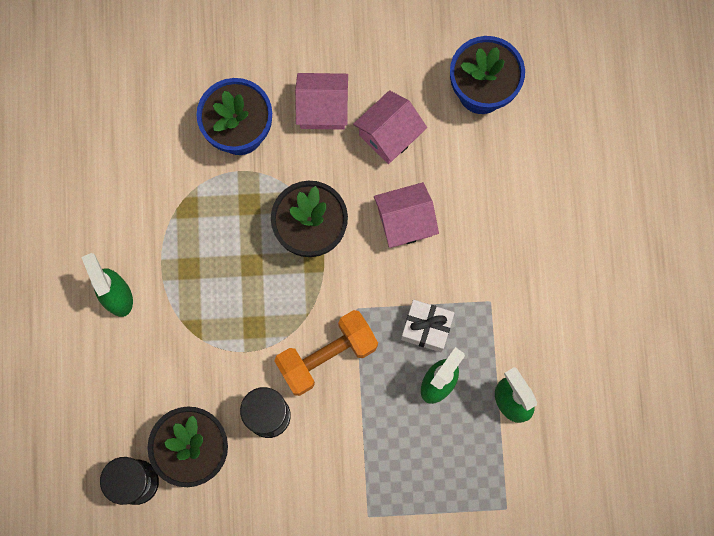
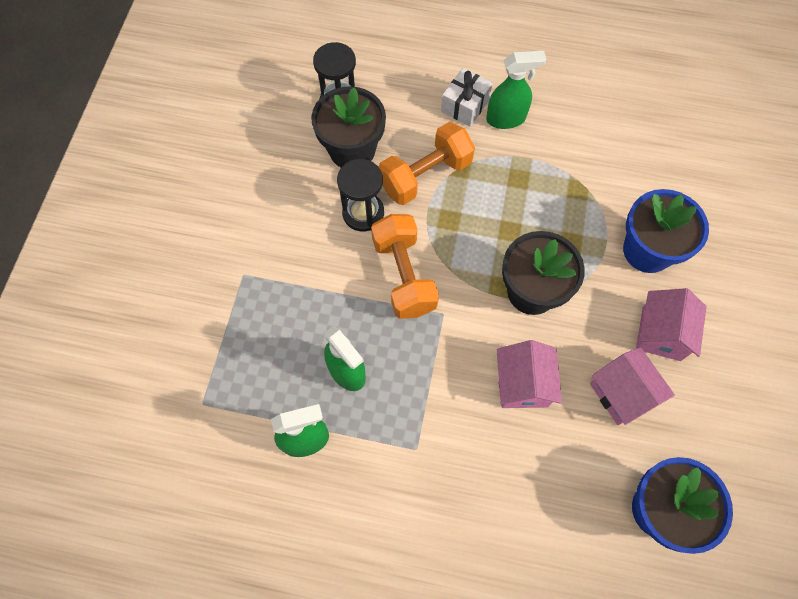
camera: 105 degrees right, 10 degrees down
white gift [401,300,455,352] -> white gift moved to [441,68,493,127]
none -> orange dumbbell [379,122,475,205]

